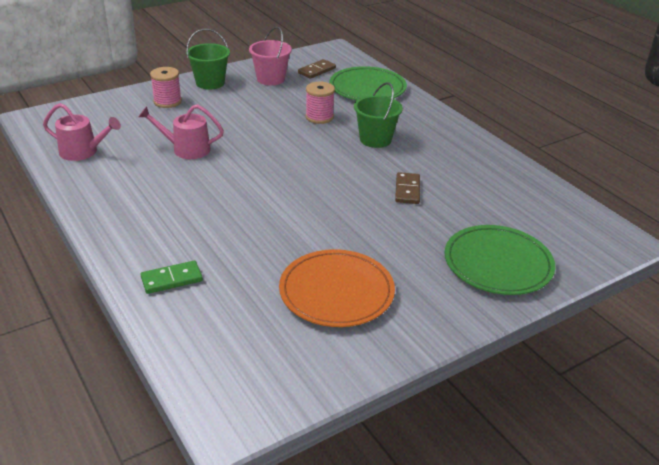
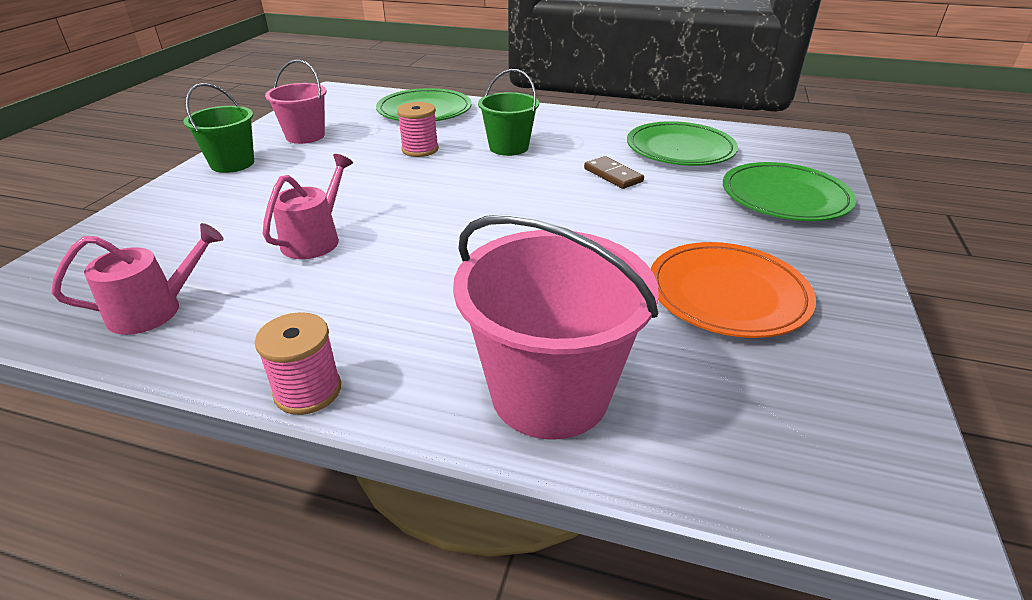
camera: 40 degrees left, 0 degrees up
pink watering can [139,104,224,159] -> pink watering can turned 150 degrees clockwise [263,154,353,259]
green domino [141,261,203,294] -> pink bucket [453,214,659,440]
pink spool [150,67,182,108] -> pink spool moved to [255,312,341,415]
brown domino [298,59,336,79] -> none
none -> green plate [627,121,738,166]

